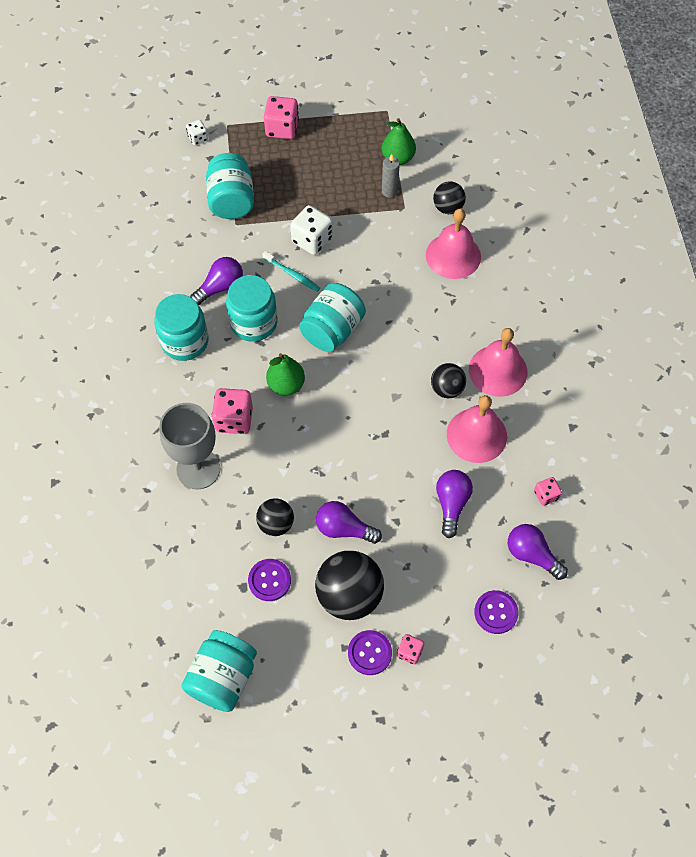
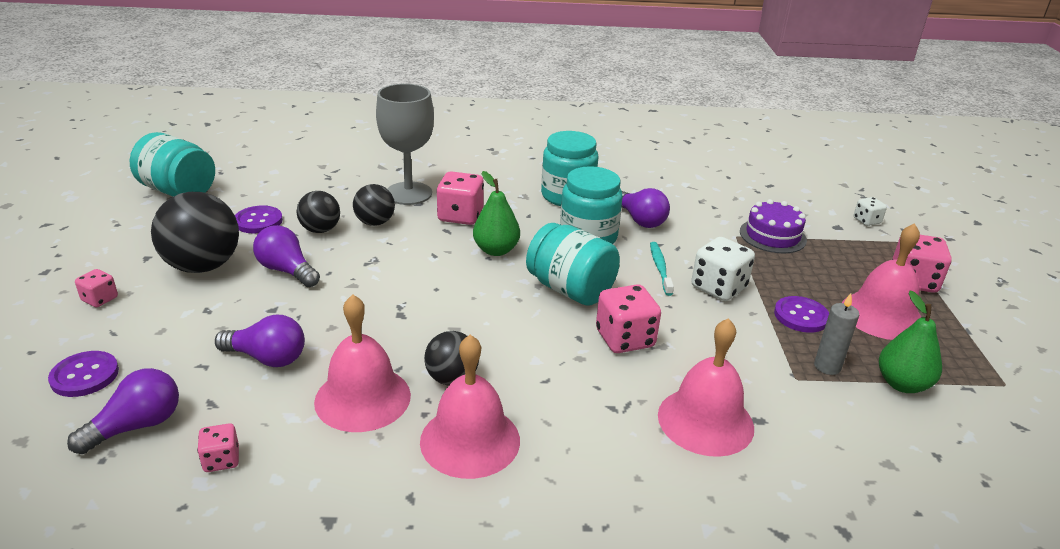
camera: 95 degrees right, 30 degrees down
turquoise jar [206,153,254,219] -> purple cake [740,199,807,253]
turquoise toothbrush [262,251,320,292] -> turquoise toothbrush turned 135 degrees clockwise [650,242,674,296]
purple light bulb [316,501,382,544] -> purple light bulb turned 75 degrees counterclockwise [253,225,320,287]
purple button [348,630,392,675] -> purple button moved to [774,296,829,333]
black ball [433,181,466,214] -> black ball moved to [353,184,395,226]
none -> pink dice [596,284,661,353]
none -> pink bell [842,223,921,340]

